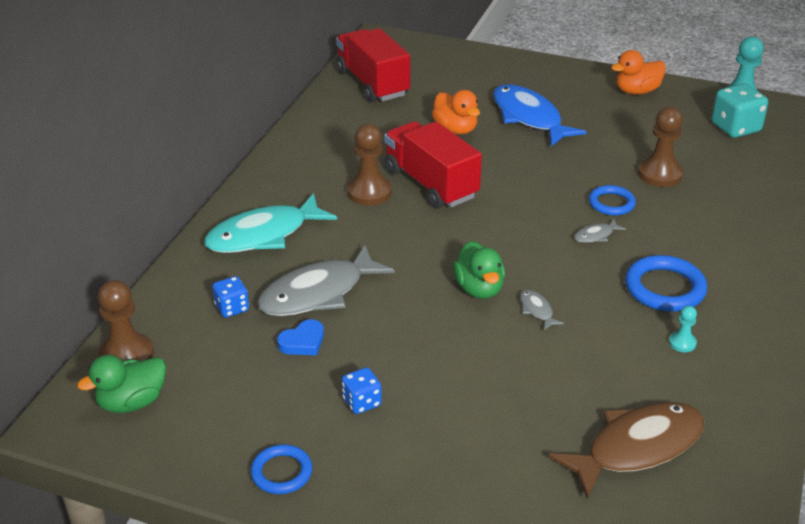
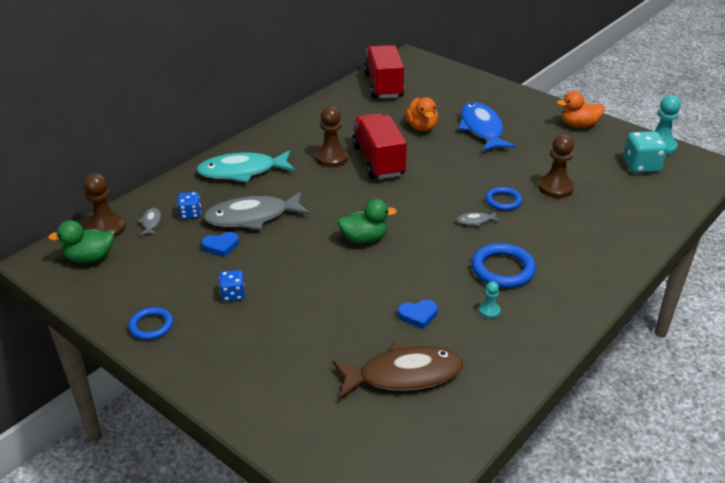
camera: 20 degrees right, 0 degrees up
green duck [453,241,505,299] -> green duck turned 105 degrees counterclockwise [337,199,397,244]
grey fish [520,290,564,330] -> grey fish moved to [138,208,161,235]
none -> blue heart [398,300,438,329]

